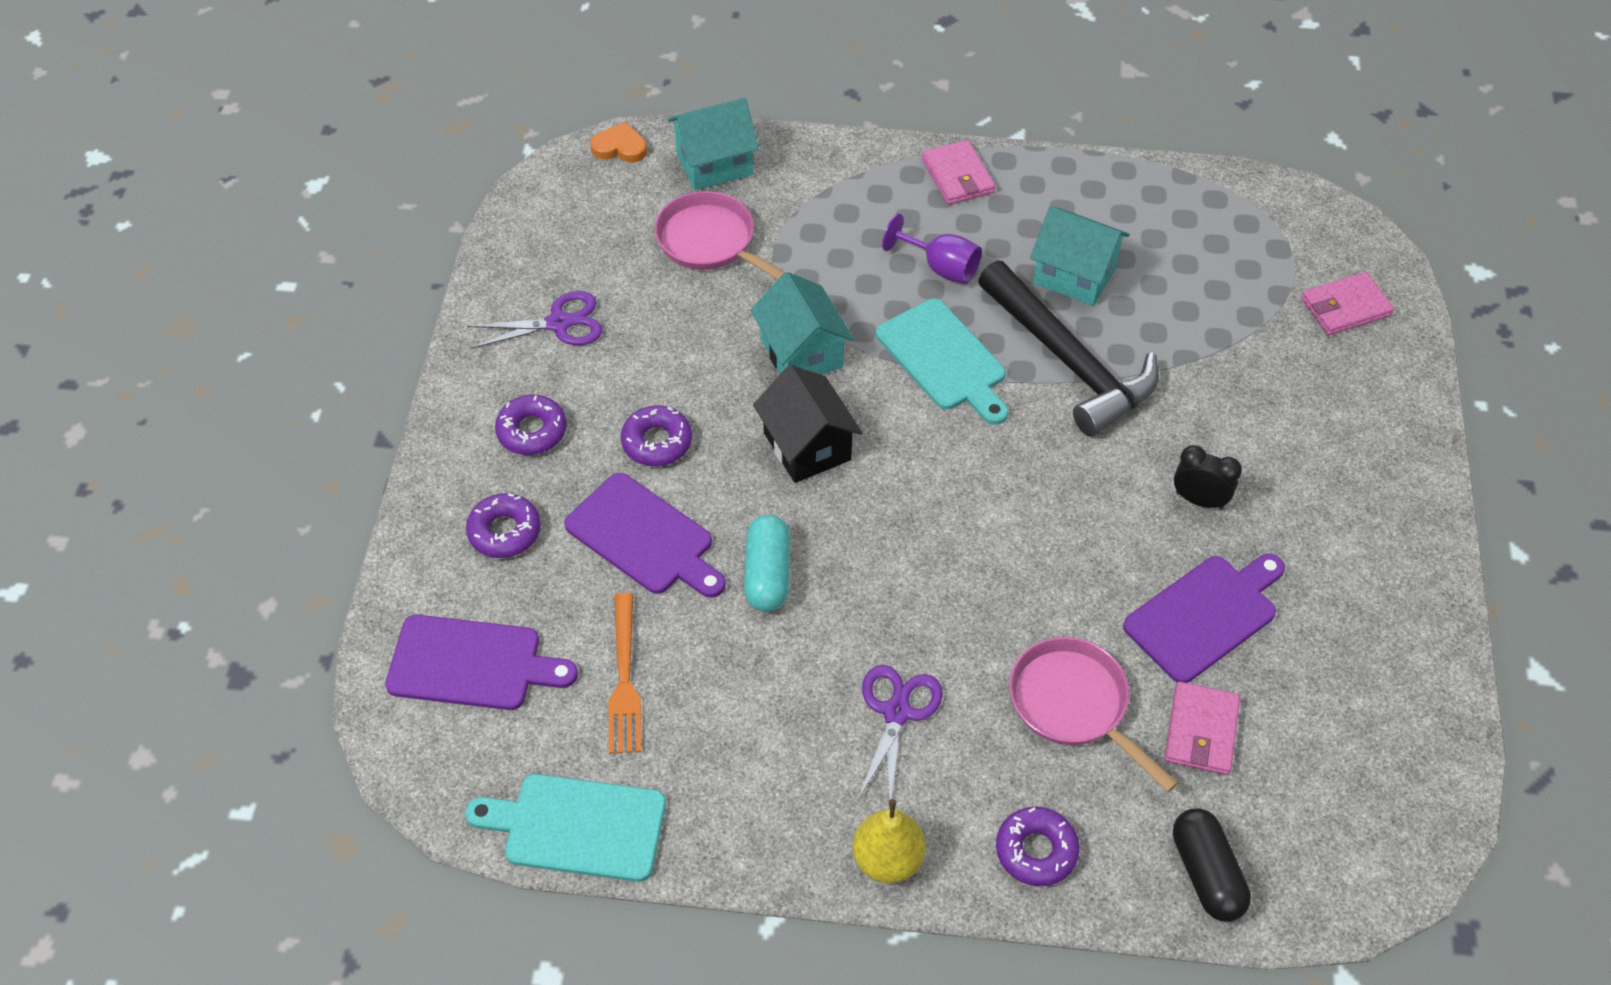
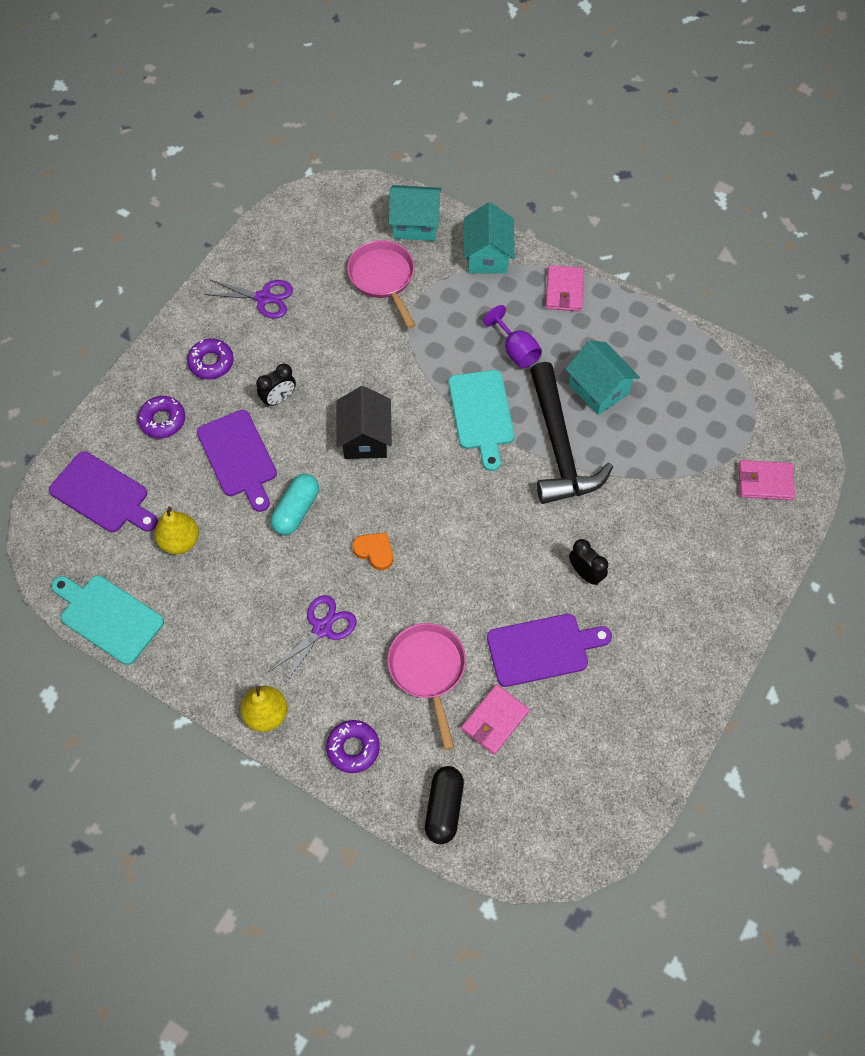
camera: 25 degrees right, 10 degrees up
orange heart [590,122,647,163] -> orange heart moved to [352,533,393,570]
orange fork [609,593,641,754] -> yellow pear [155,507,199,554]
purple donut [621,405,692,466] -> black clock [256,364,296,407]
turquoise house [750,272,854,375] -> turquoise house moved to [464,202,515,274]

